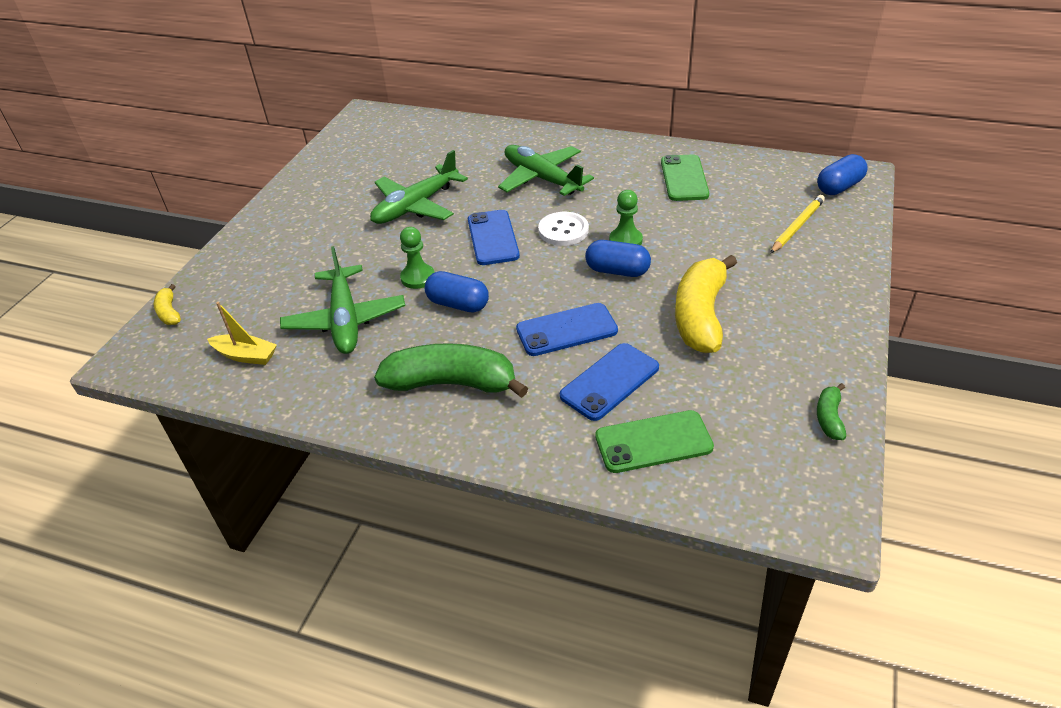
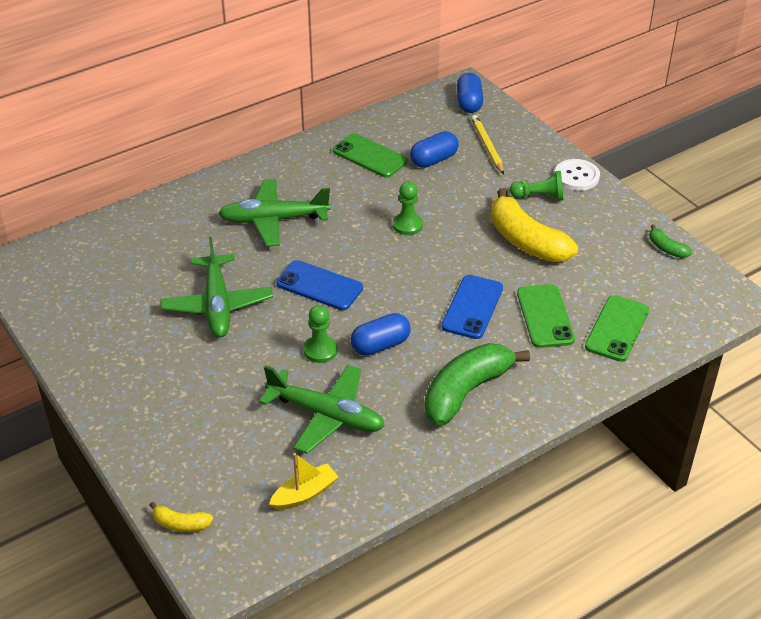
camera: 55 degrees left, 0 degrees up
white button [538,212,589,246] -> white button moved to [555,159,600,191]
blue phone [560,343,659,421] -> green phone [517,284,575,348]
blue capsule [585,240,651,277] -> blue capsule moved to [410,131,459,168]
none -> green pawn [510,171,563,201]

